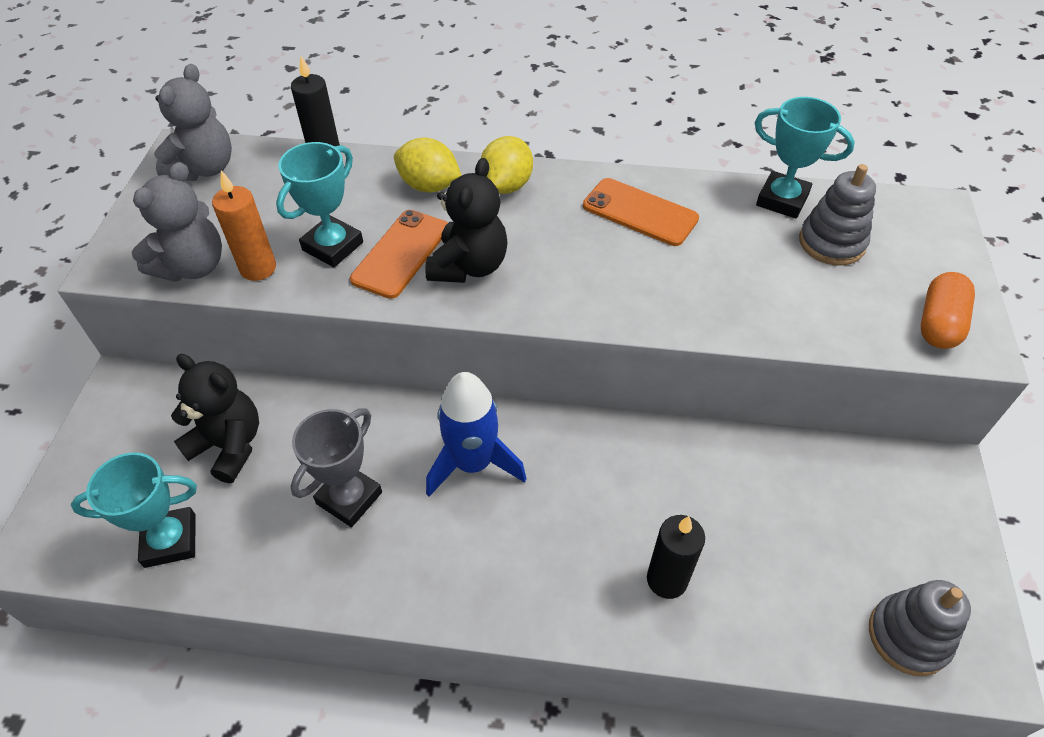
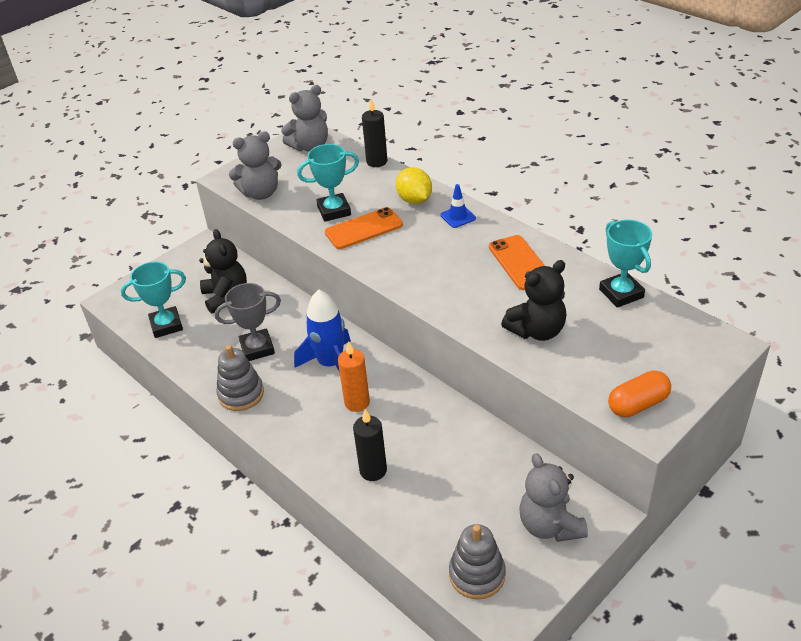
camera: 40 degrees right, 10 degrees down
turquoise trophy [71,452,197,568] -> turquoise trophy turned 45 degrees counterclockwise [121,261,186,338]
orange candle [212,170,276,281] -> orange candle moved to [338,341,370,412]
black teddy bear [425,158,508,283] -> black teddy bear moved to [501,260,566,341]
yellow lemon [481,136,533,194] -> blue traffic cone [440,184,476,228]
grey stacking toy [799,164,876,266] -> grey stacking toy moved to [216,345,264,411]
none -> grey teddy bear [519,453,588,542]

